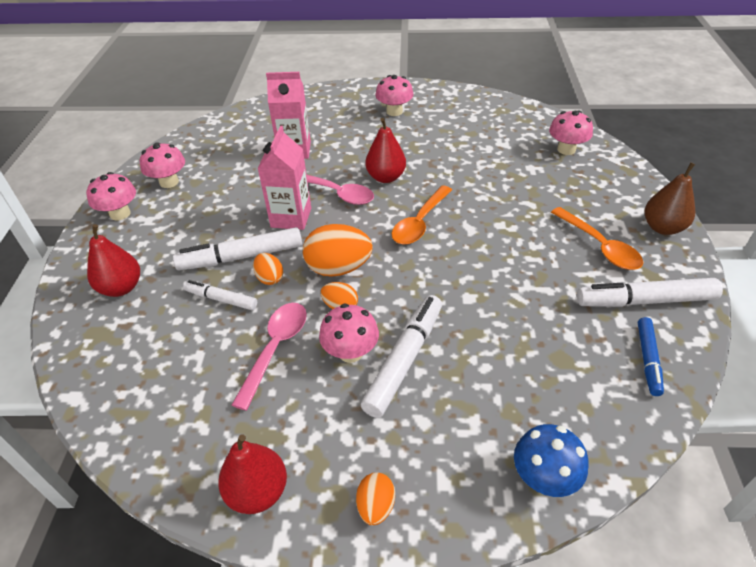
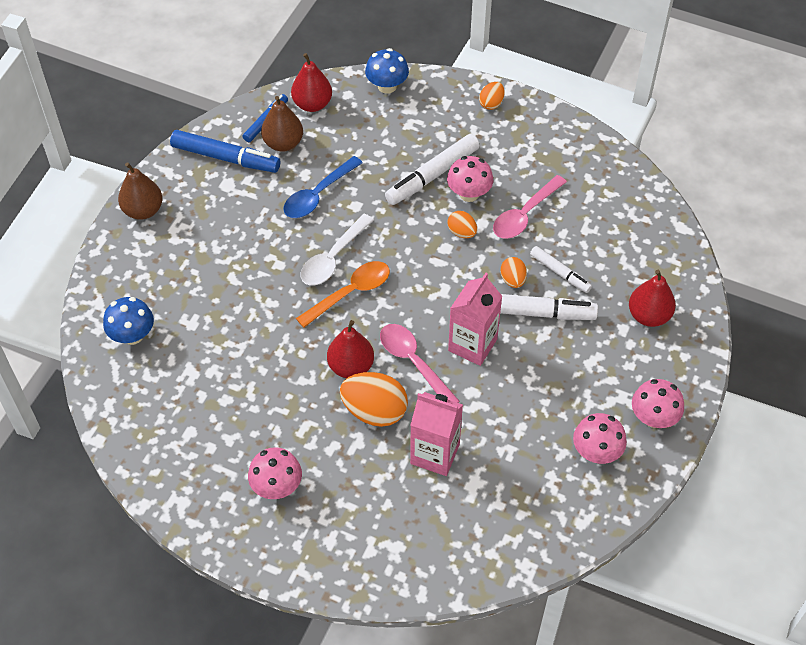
camera: 160 degrees left, 10 degrees up
red pear [218,434,287,514] -> red pear moved to [291,53,332,112]
orange egg [303,224,373,277] -> orange egg moved to [340,372,408,427]
pink mushroom [549,110,593,155] -> blue mushroom [103,297,154,345]
orange spoon [551,207,643,270] -> none
white marker [577,278,723,307] -> blue marker [170,130,280,173]
none -> brown pear [261,96,303,152]
none -> blue spoon [283,156,363,218]
none -> white spoon [301,214,374,285]

